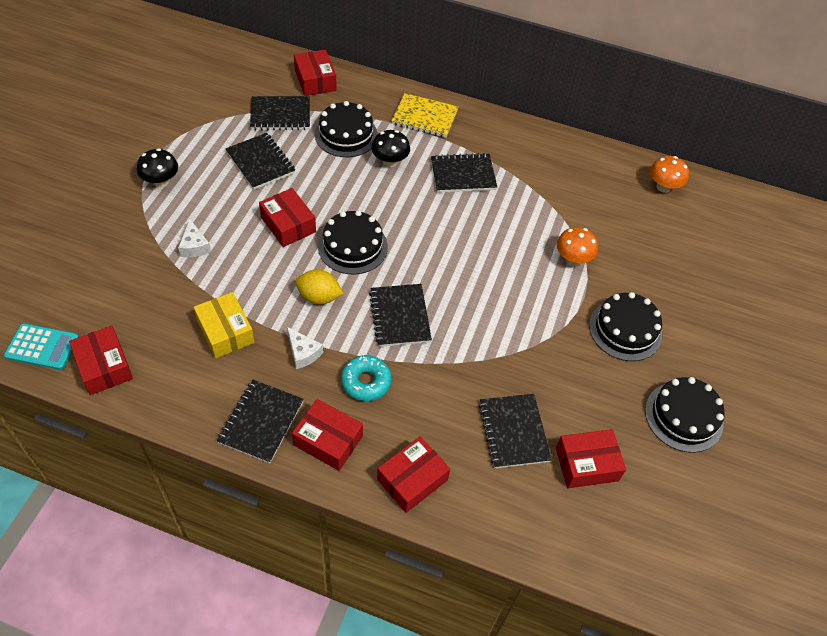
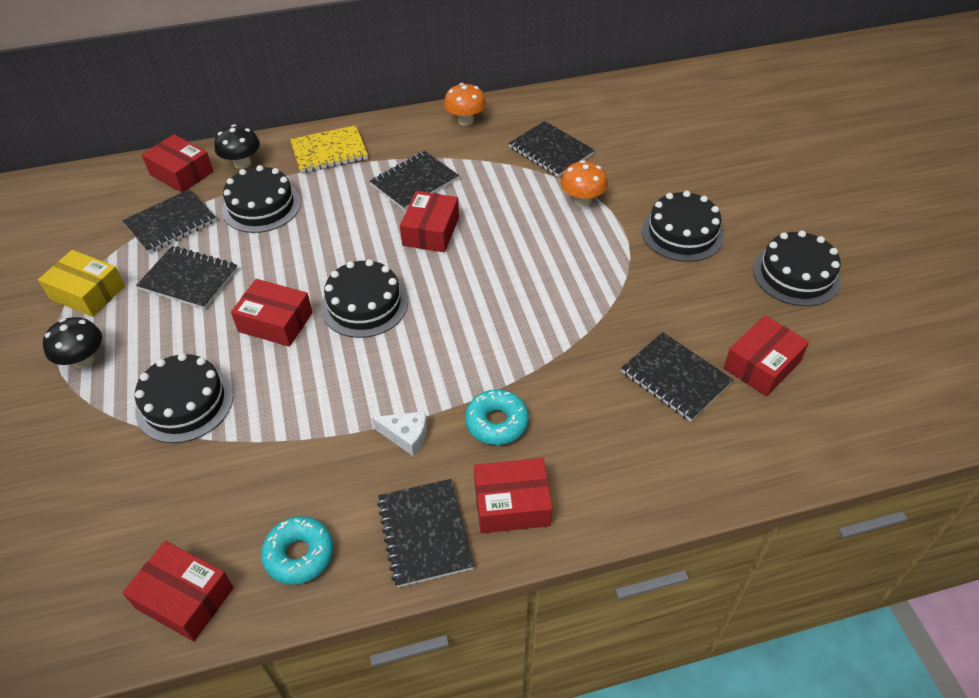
camera: 30 degrees left, 5 degrees down
turquoise calculator [4,323,79,370] -> none
white cheese [178,219,211,257] -> black cake [135,353,233,443]
yellow box [193,292,255,358] -> yellow box moved to [38,250,125,317]
yellow lemon [295,269,343,305] -> none
black notebook [369,284,432,347] -> black notebook moved to [509,121,595,177]
black mushroom [371,130,410,167] -> black mushroom moved to [214,124,260,169]
red box [377,436,450,513] -> red box moved to [400,191,459,253]
orange mushroom [650,156,689,193] -> orange mushroom moved to [444,83,486,126]
none -> turquoise donut [261,516,333,585]

